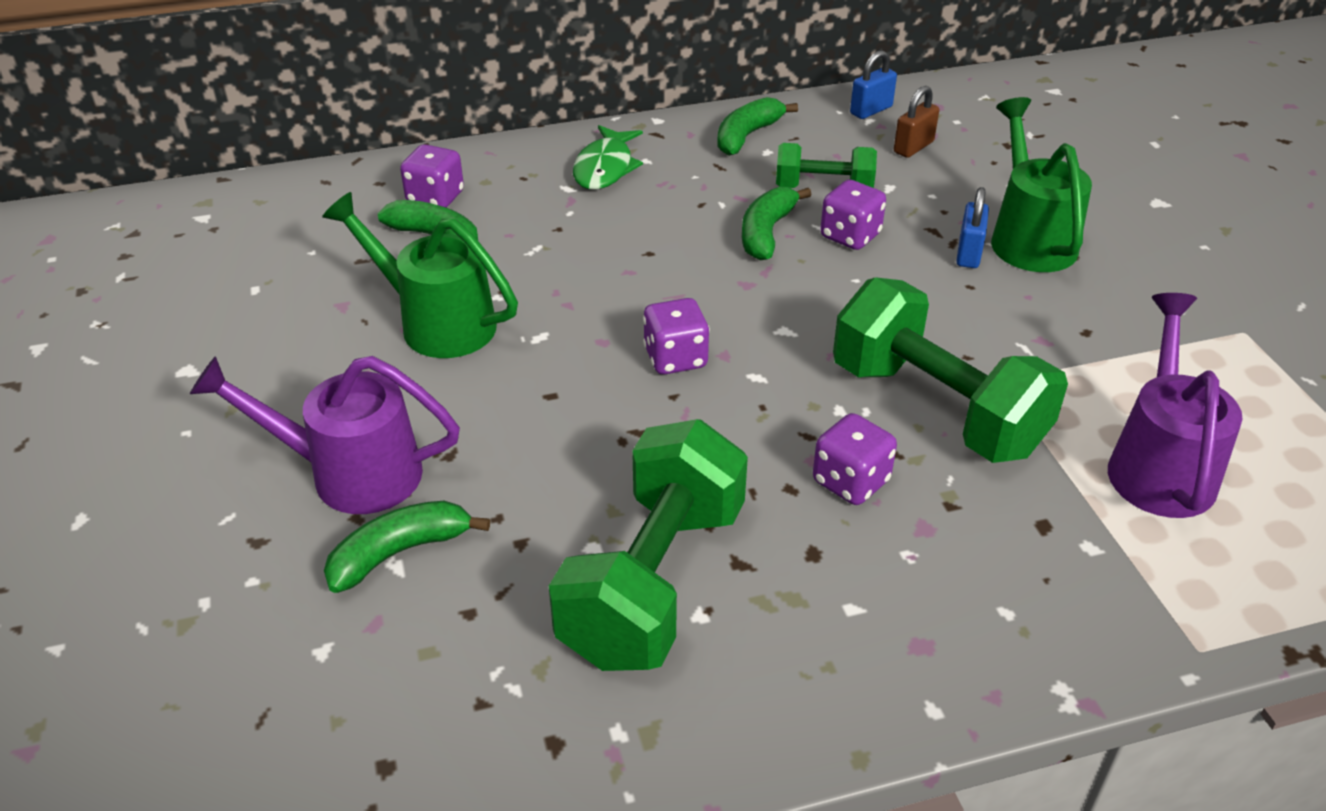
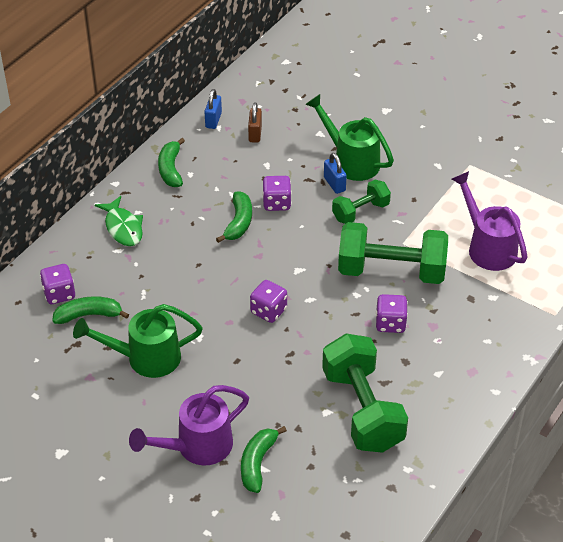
camera: 40 degrees left, 5 degrees up
green banana [742,187,812,261] -> green banana turned 150 degrees counterclockwise [216,191,252,243]
green dumbbell [776,143,877,188] -> green dumbbell moved to [332,180,391,224]

